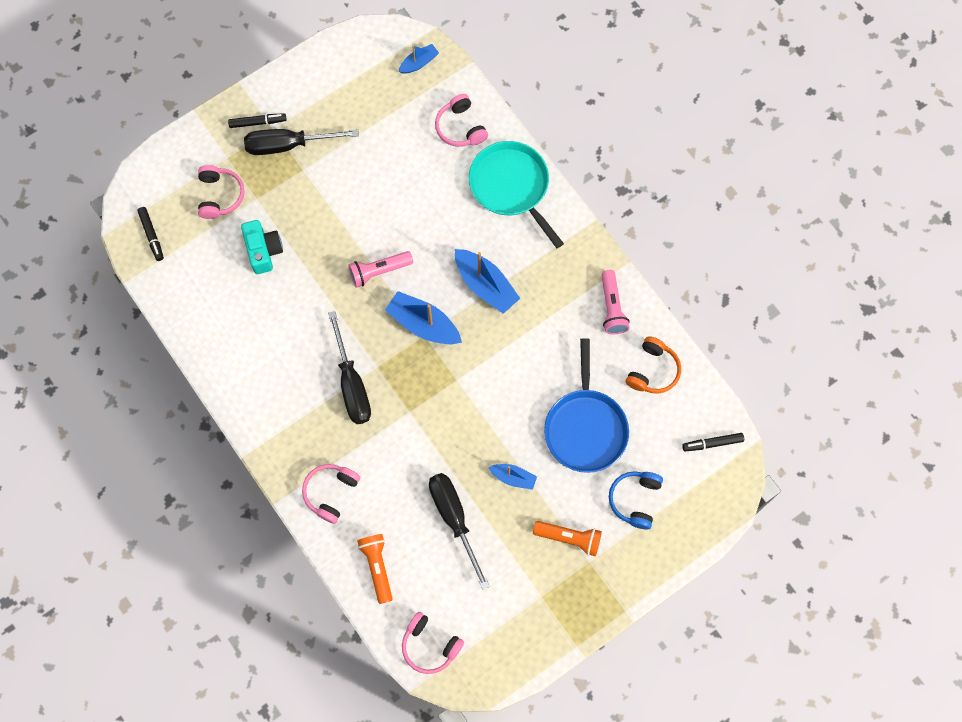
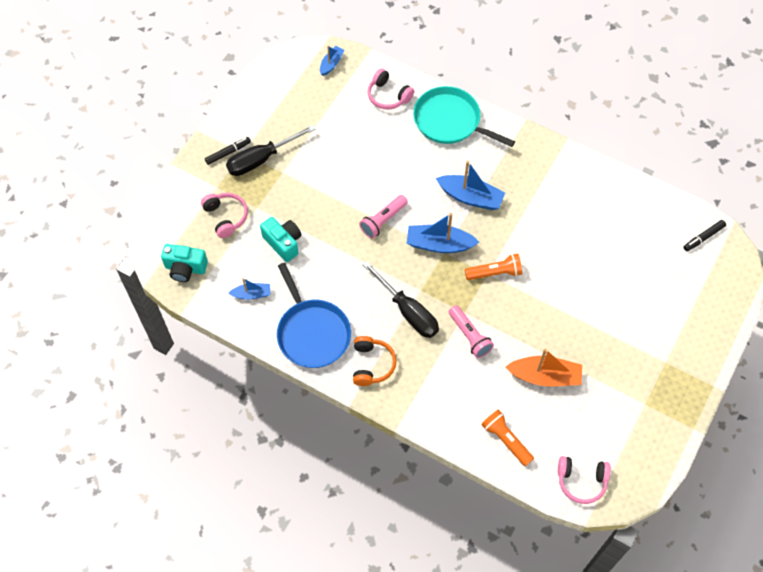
camera: 25 degrees left, 10 degrees down
black marker [137,207,164,261] -> turquoise camera [161,244,208,282]
pink headphones [302,464,360,524] -> none
black screwdriver [429,473,490,590] -> orange boat [506,349,582,387]
blue boat [488,464,537,490] -> blue boat moved to [229,278,271,300]
orange flashlight [533,521,602,556] -> orange flashlight moved to [465,254,522,280]
blue pan [544,338,629,473] -> blue pan moved to [277,263,351,368]
pink flashlight [601,270,630,334] -> pink flashlight moved to [449,305,494,358]
blue headphones [609,471,663,530] -> none
orange headphones [626,336,681,394] -> orange headphones moved to [353,336,397,386]

